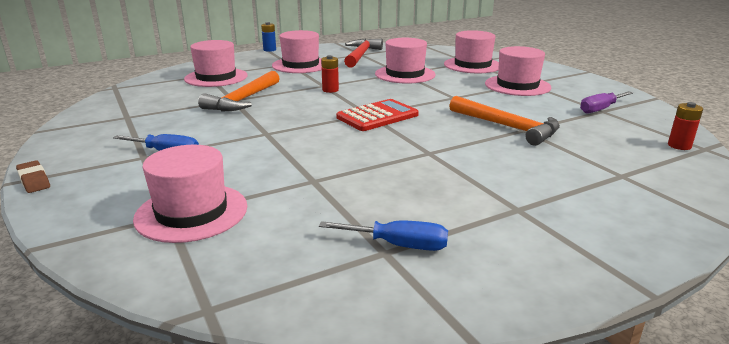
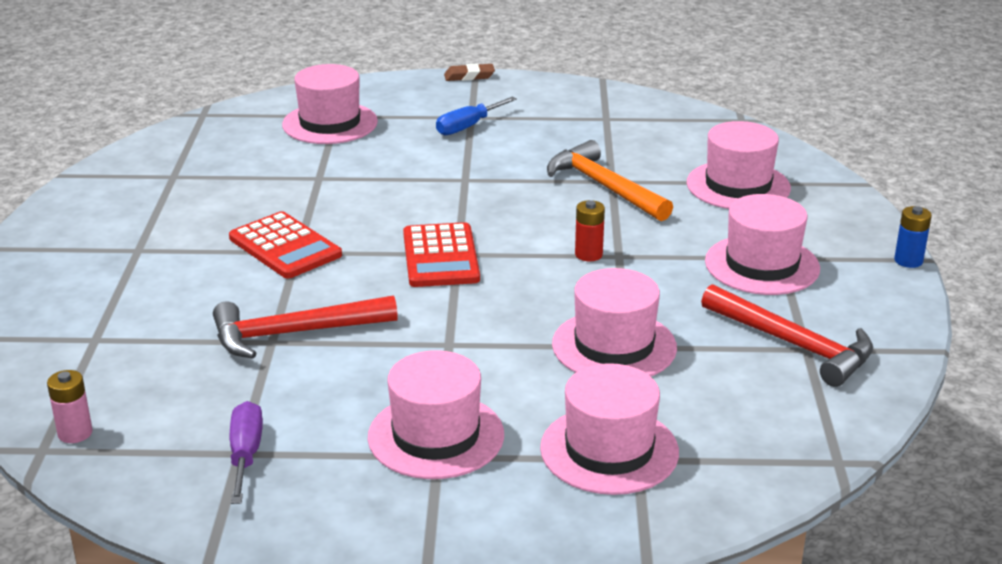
camera: 120 degrees right, 5 degrees up
blue screwdriver [319,220,448,251] -> none
orange hammer [449,96,560,146] -> red hammer [213,295,398,359]
red battery [668,102,703,150] -> pink battery [47,370,93,443]
none -> red calculator [229,211,342,279]

